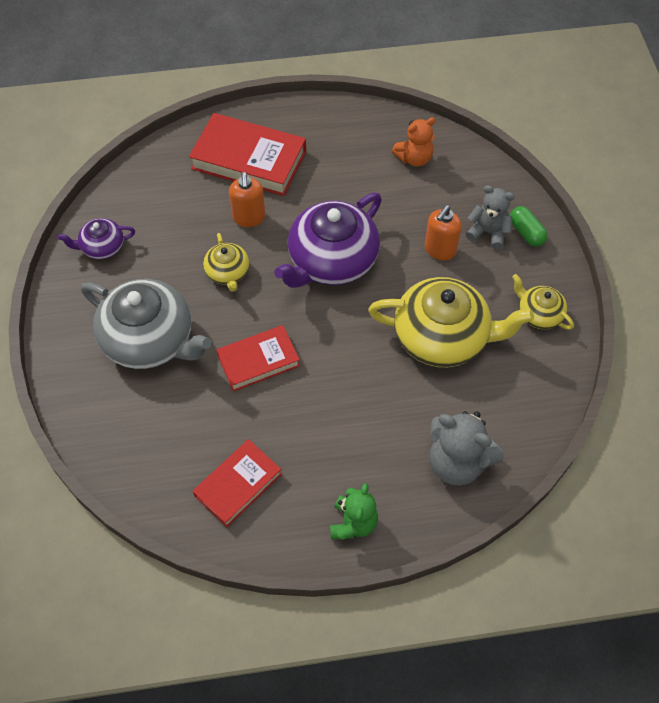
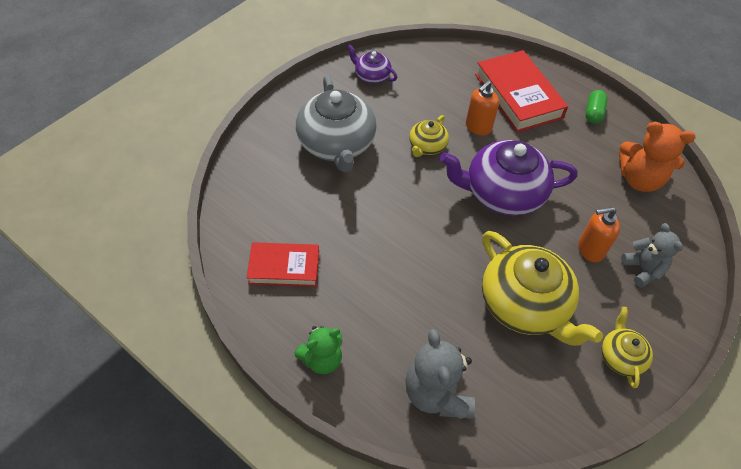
camera: 45 degrees right, 5 degrees down
red book [217,325,300,392] -> none
orange teddy bear [392,117,435,167] -> orange teddy bear [619,122,695,192], size x1.51
green capsule [510,206,548,247] -> green capsule moved to [586,90,607,124]

